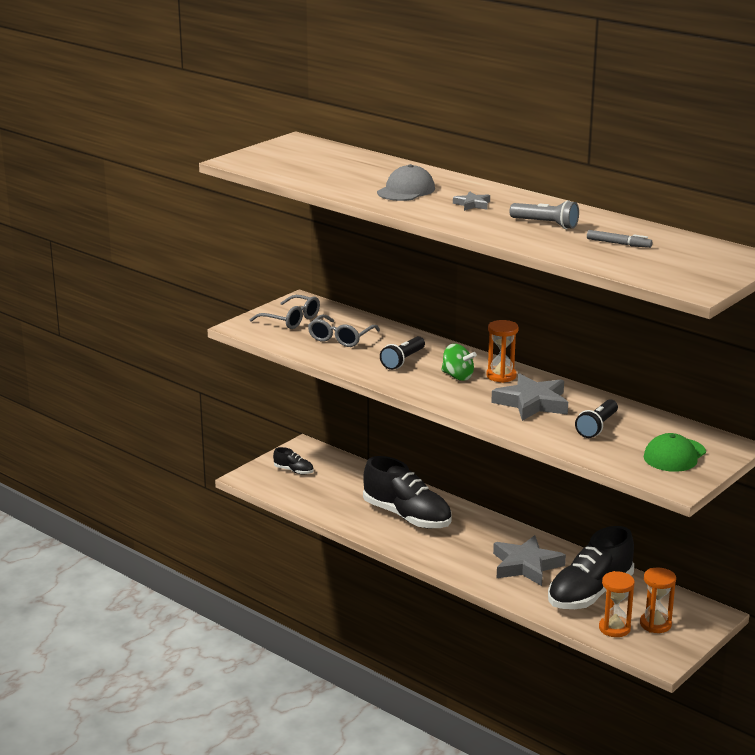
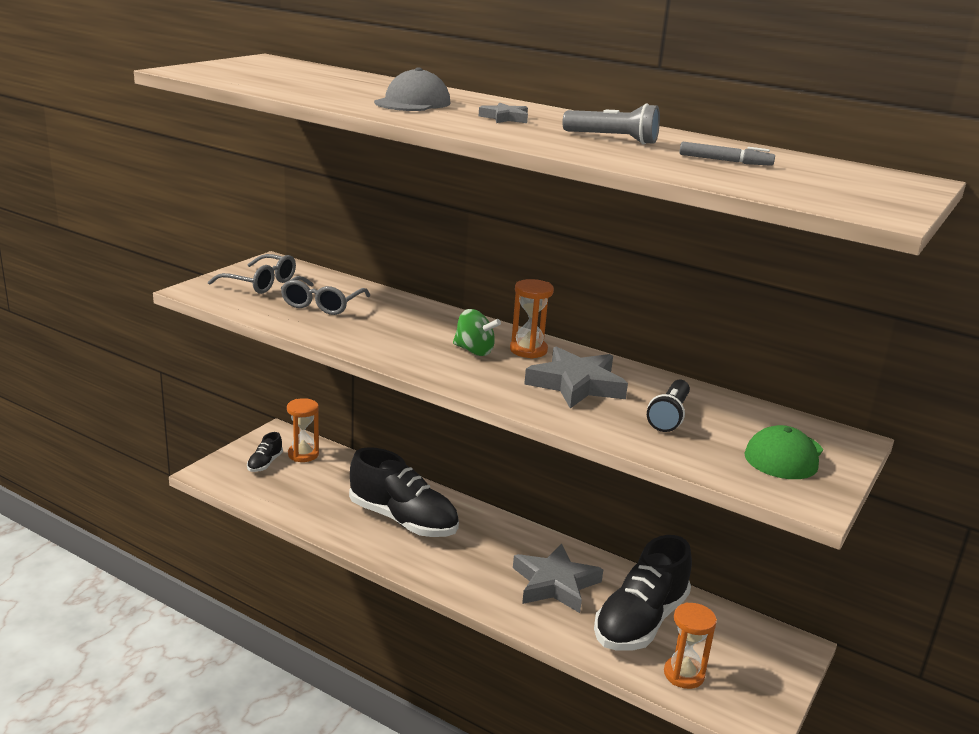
camera: 10 degrees left, 0 degrees up
black shoe [273,447,314,474] -> black shoe turned 90 degrees clockwise [247,432,283,472]
black flashlight [380,336,425,370] -> none
orange hourglass [640,567,676,633] -> orange hourglass moved to [287,398,319,462]

